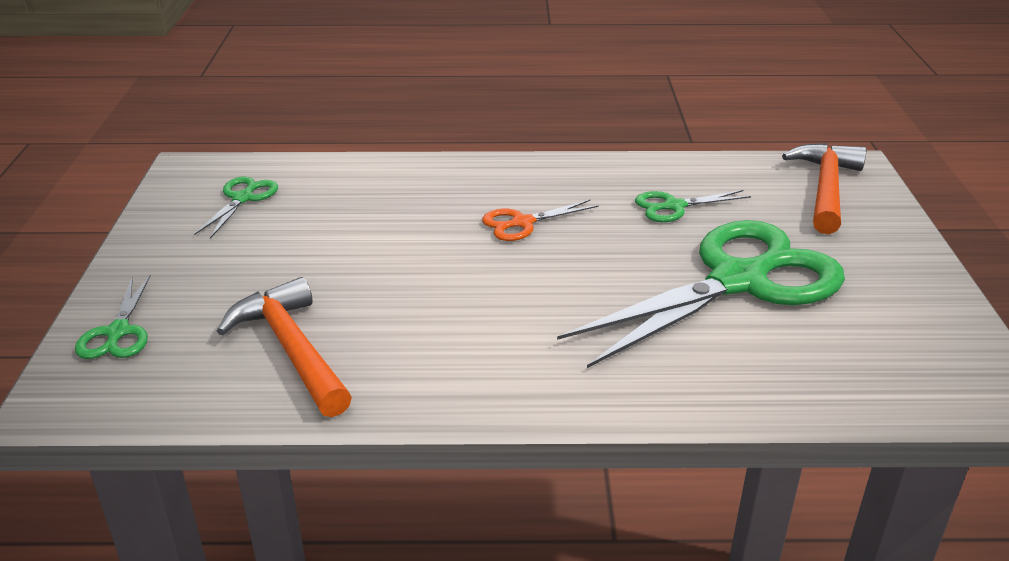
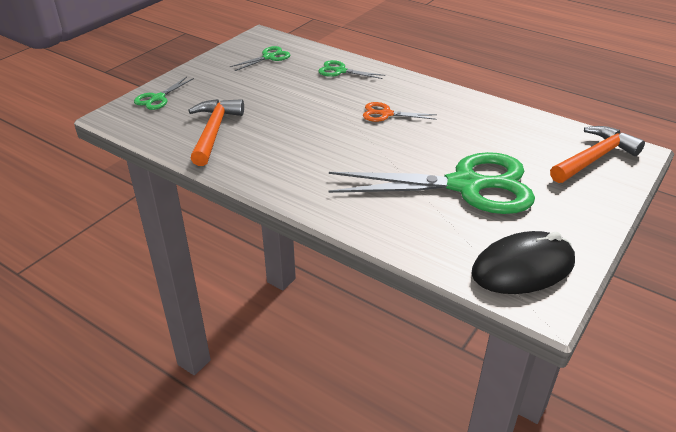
camera: 35 degrees right, 5 degrees up
green scissors [635,190,751,222] -> green scissors moved to [318,60,385,79]
none -> black mouse [471,231,575,294]

